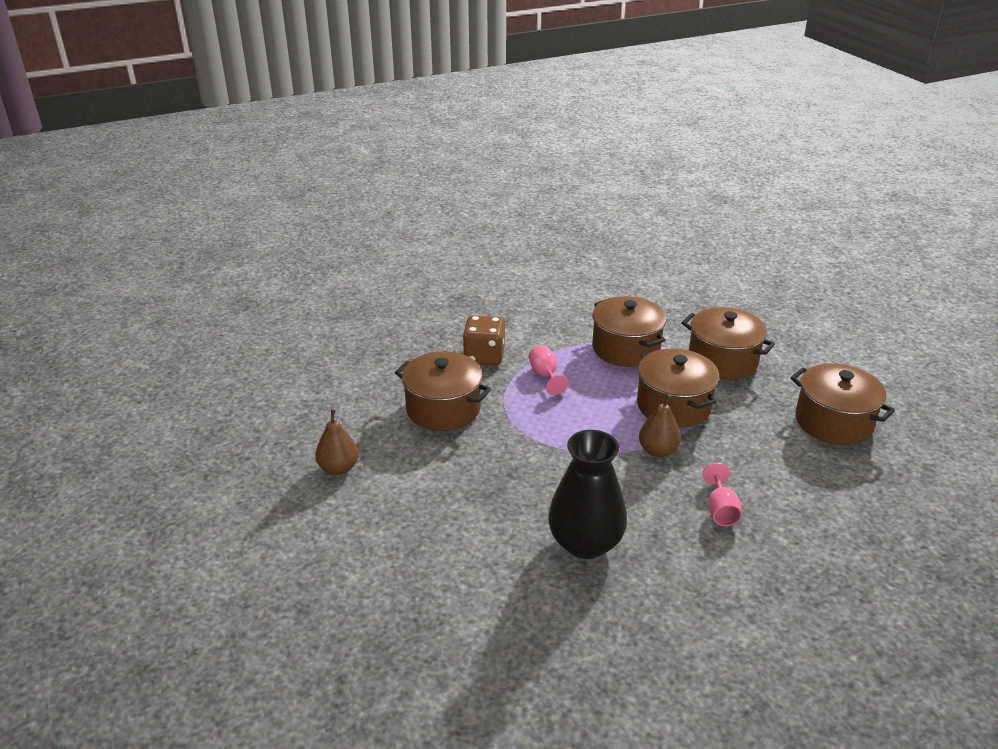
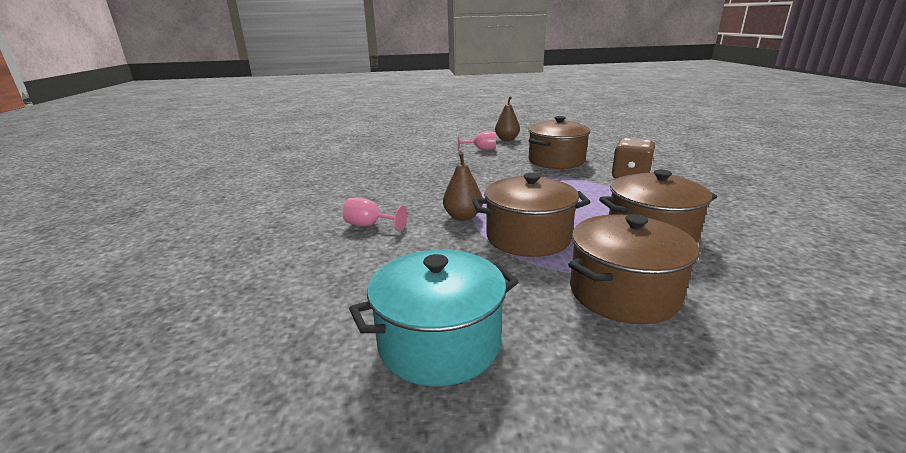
camera: 110 degrees right, 10 degrees down
pink goblet [529,345,569,395] -> pink goblet moved to [457,131,496,151]
black vase [548,430,627,559] -> none
brown pot [790,363,895,445] -> turquoise pot [349,250,519,386]

